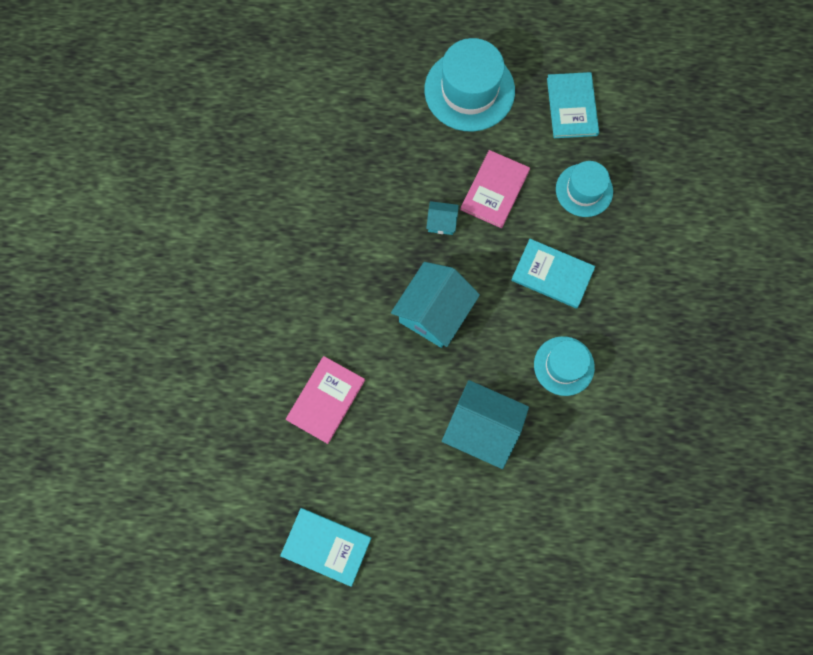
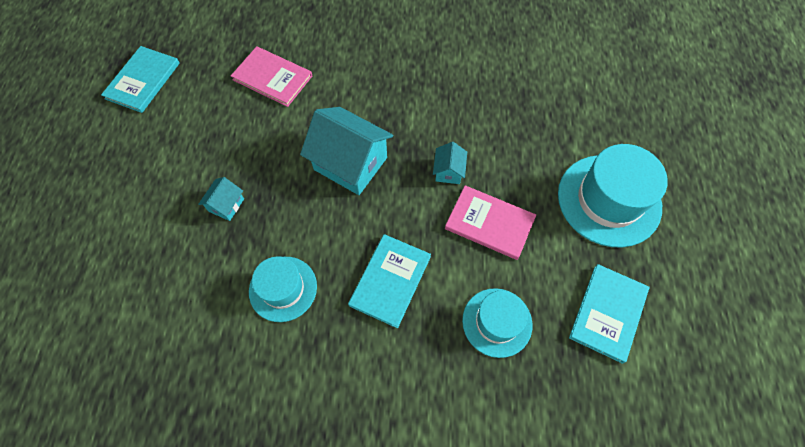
camera: 90 degrees right, 10 degrees down
turquoise house [442,380,529,469] -> turquoise house [198,177,244,221], size x0.48
turquoise book [547,72,599,138] -> turquoise book turned 60 degrees counterclockwise [569,264,649,364]

